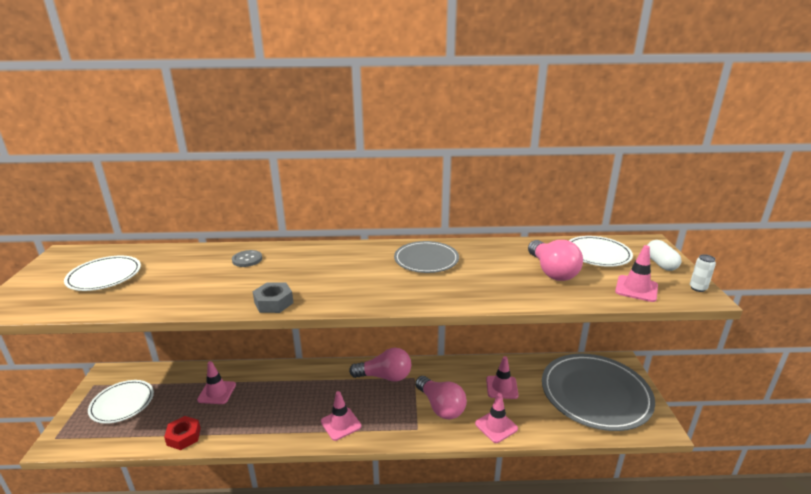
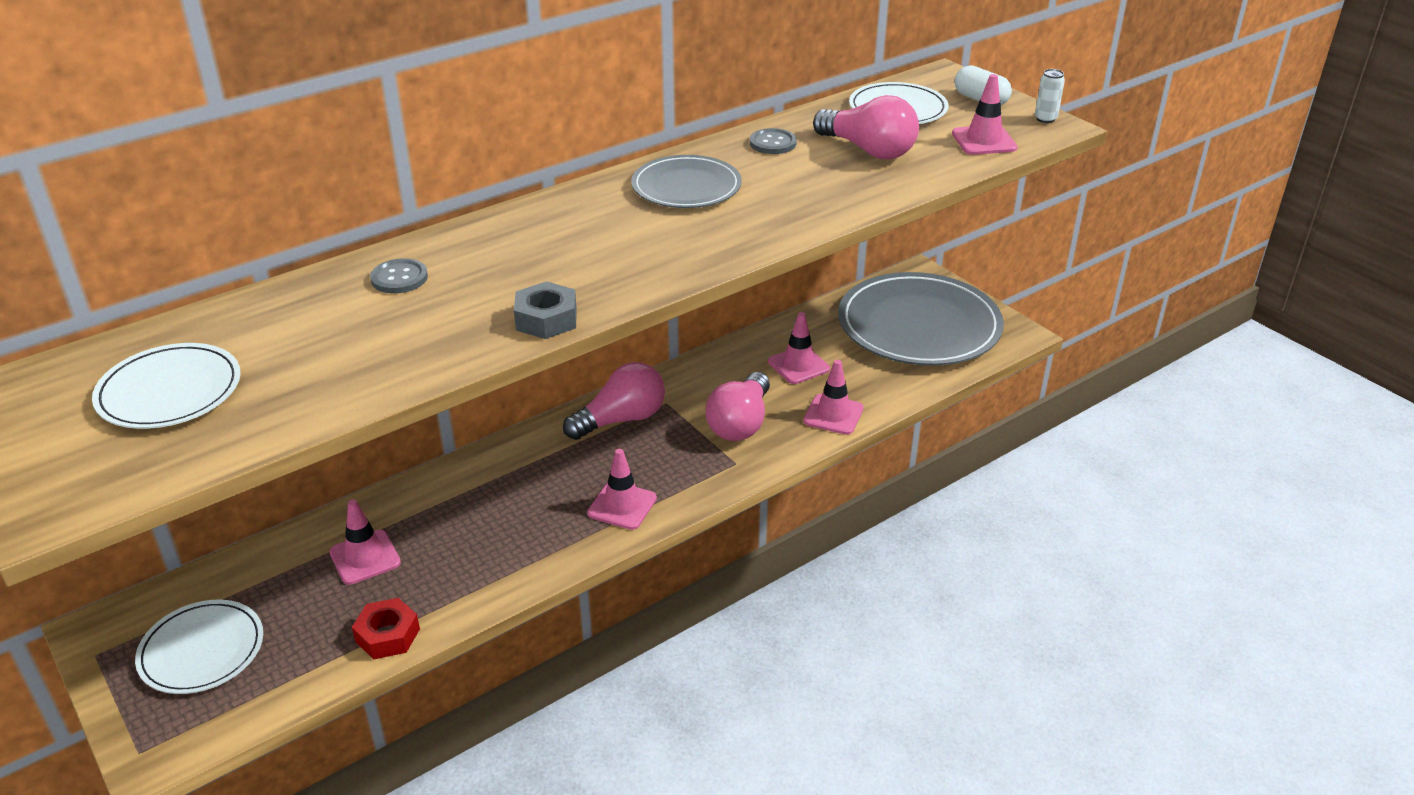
camera: 35 degrees left, 10 degrees up
pink light bulb [415,376,467,420] -> pink light bulb turned 90 degrees clockwise [705,372,770,441]
none -> grey button [750,128,797,154]

